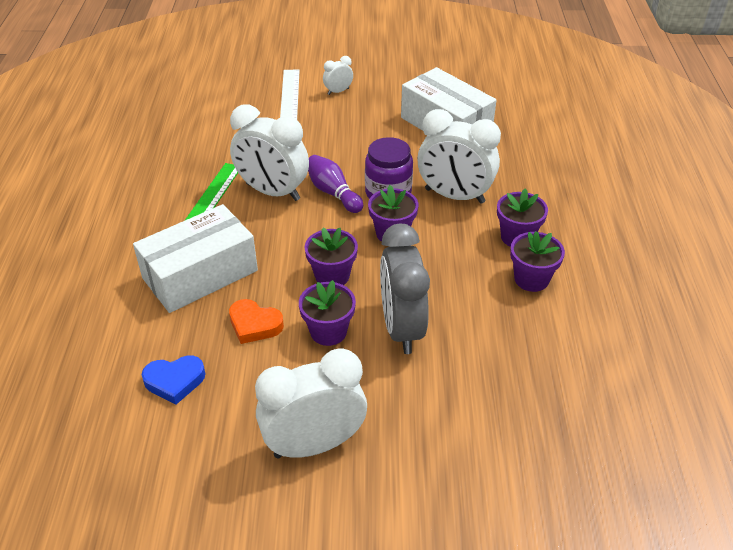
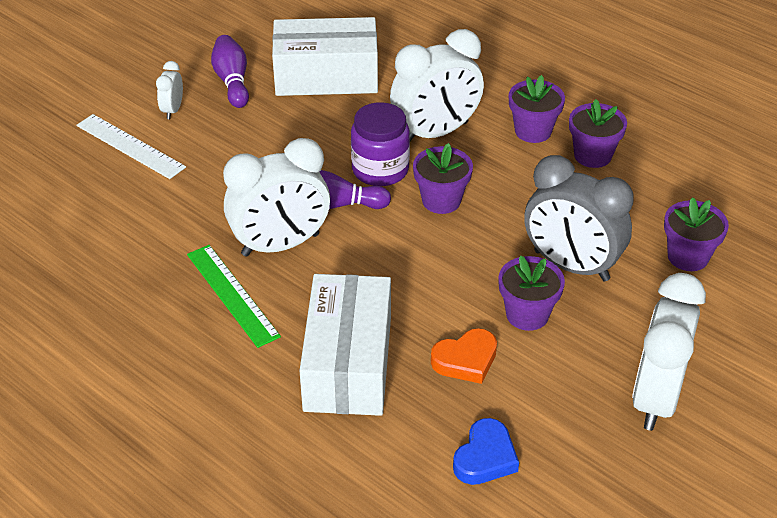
camera: 50 degrees left, 0 degrees up
purple flower pot [305,228,358,285] -> purple flower pot moved to [664,197,729,271]
none -> purple bowling pin [211,35,249,108]

